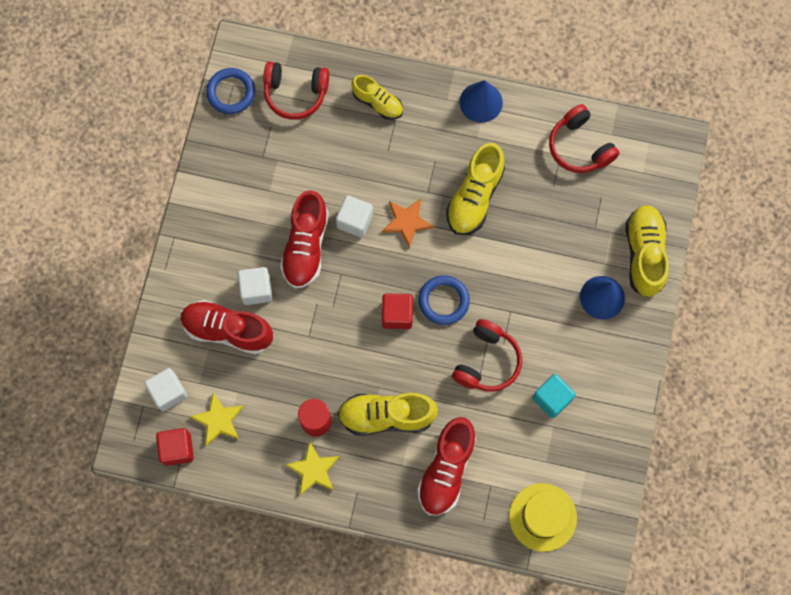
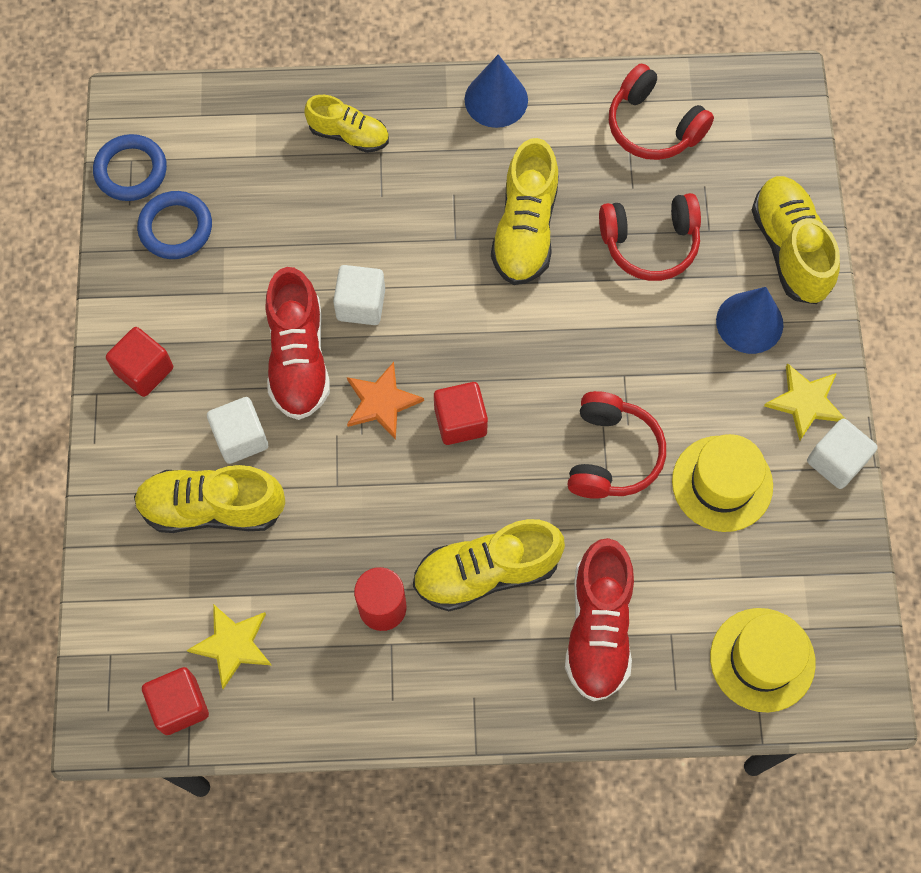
camera: 15 degrees left, 5 degrees down
white cube [144,368,187,411] -> white cube moved to [807,418,878,489]
red shoe [180,300,273,354] -> yellow shoe [134,465,285,533]
red headphones [263,61,329,120] -> red headphones moved to [599,193,701,281]
yellow star [285,441,339,495] -> yellow star moved to [764,363,845,440]
orange star [382,199,434,248] -> orange star moved to [347,362,424,440]
blue ring [419,275,470,325] -> blue ring moved to [137,191,212,259]
turquoise cube [532,374,576,418] -> yellow hat [672,434,773,532]
none -> red cube [106,327,173,397]

